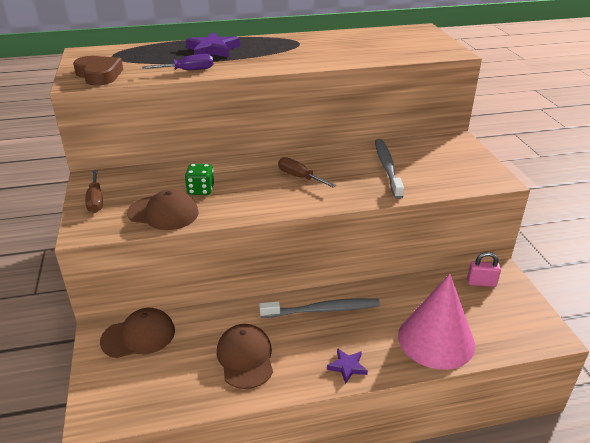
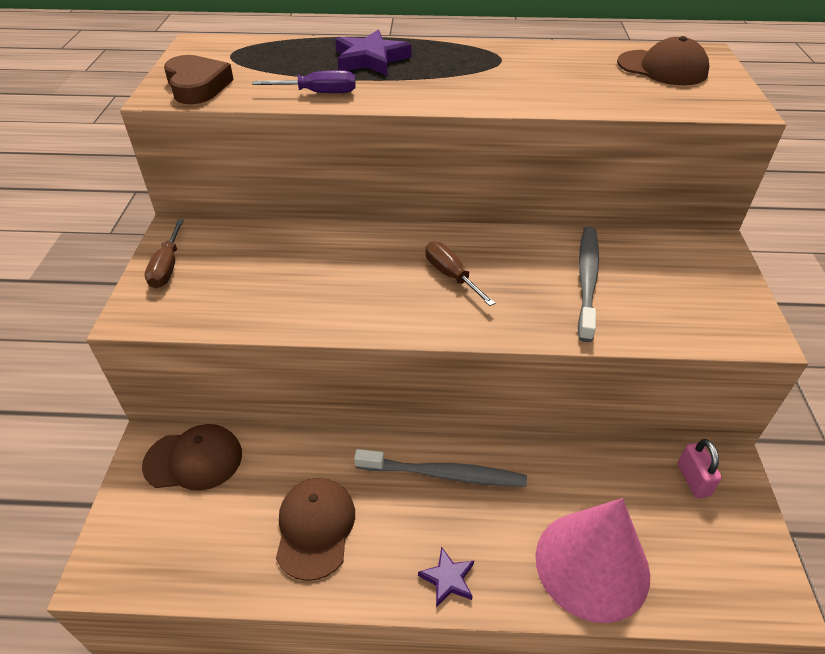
camera: 15 degrees right, 10 degrees up
brown cap [127,189,199,230] -> brown cap moved to [617,36,709,85]
green dice [185,164,214,195] -> none
pink padlock [467,252,501,287] -> pink padlock turned 60 degrees clockwise [678,439,722,498]

